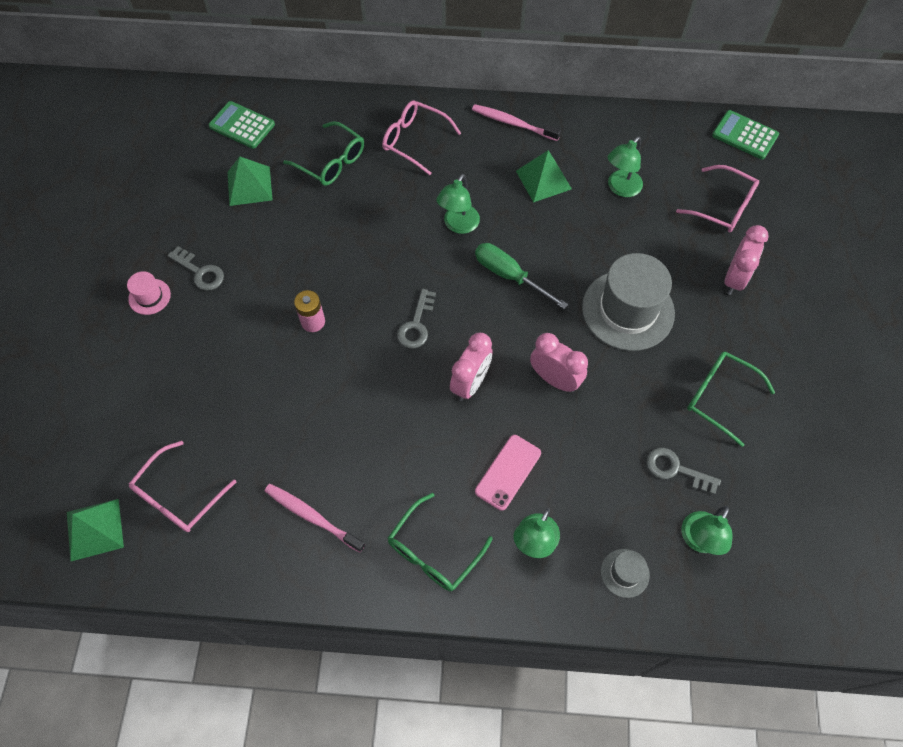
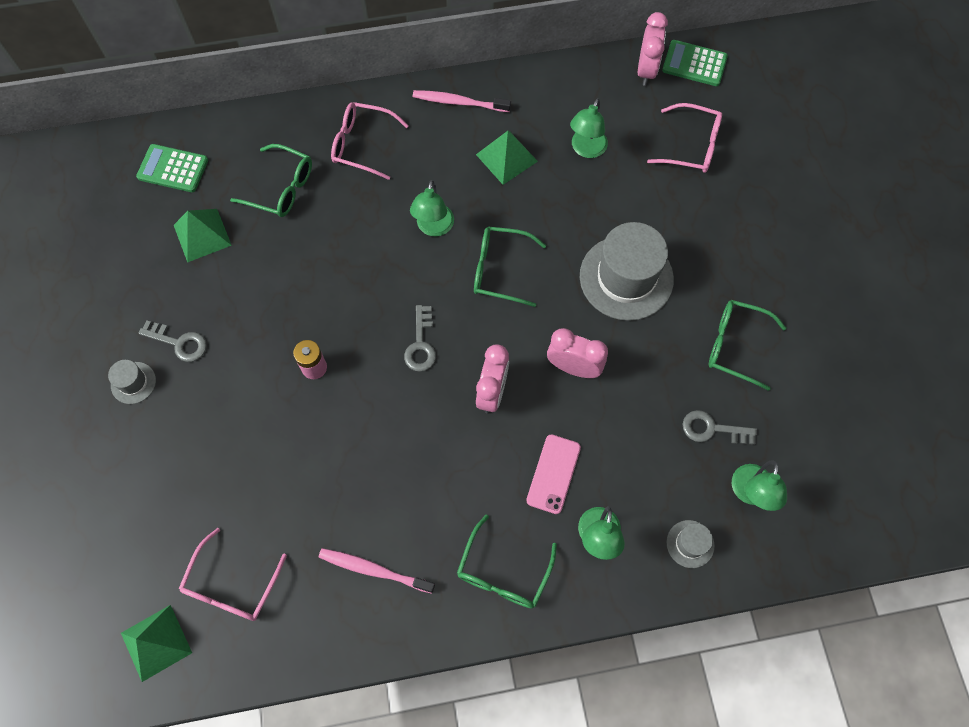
camera: 15 degrees left, 5 degrees up
pink hat [127,271,171,315] -> grey hat [108,360,156,404]
green screwdriver [475,243,568,309] -> green glasses [474,226,546,307]
pink clock [724,225,769,295] -> pink clock moved to [638,12,668,86]

